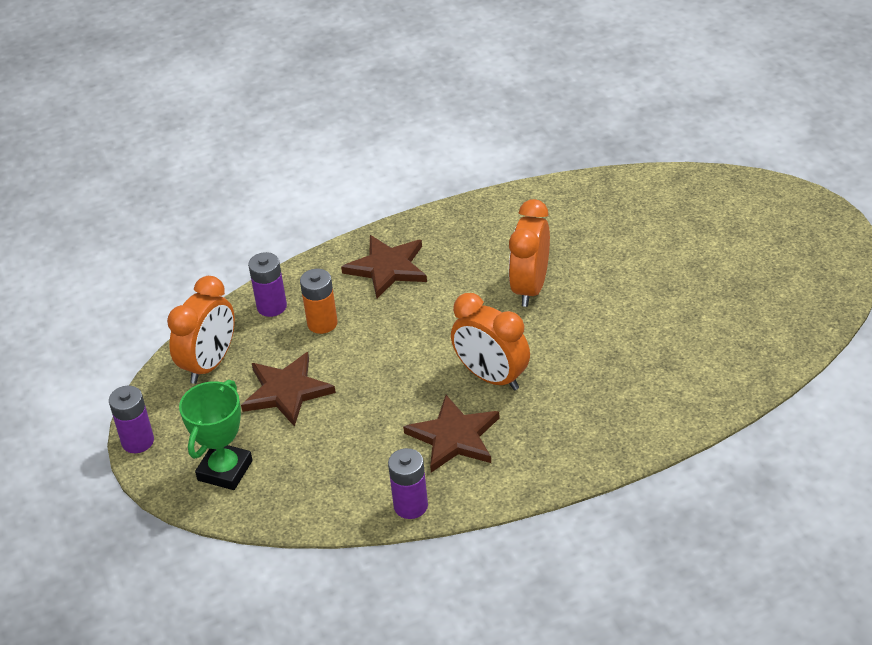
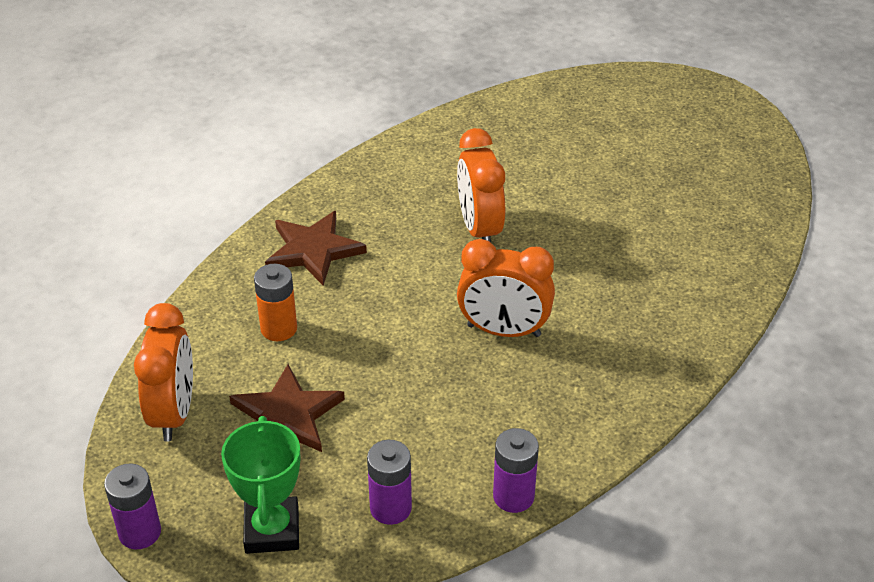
camera: 30 degrees left, 0 degrees up
purple battery [248,252,287,317] -> purple battery moved to [367,440,412,525]
brown star [403,395,500,473] -> none

